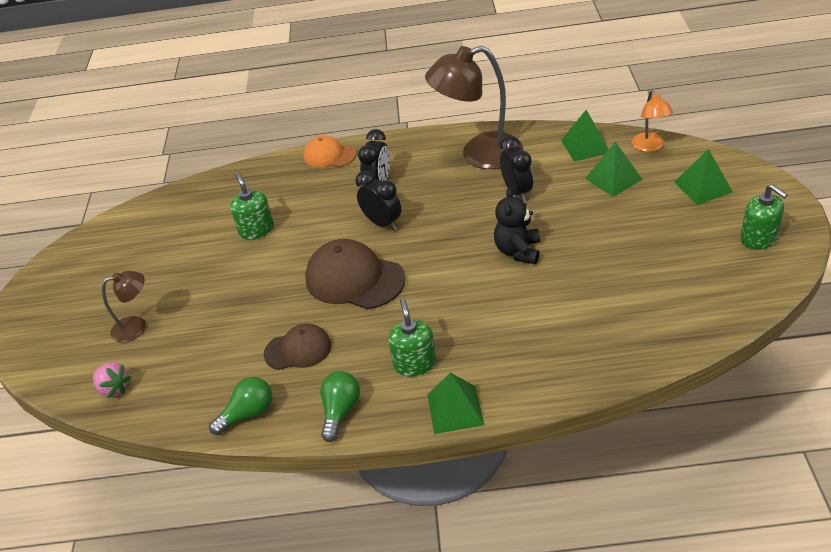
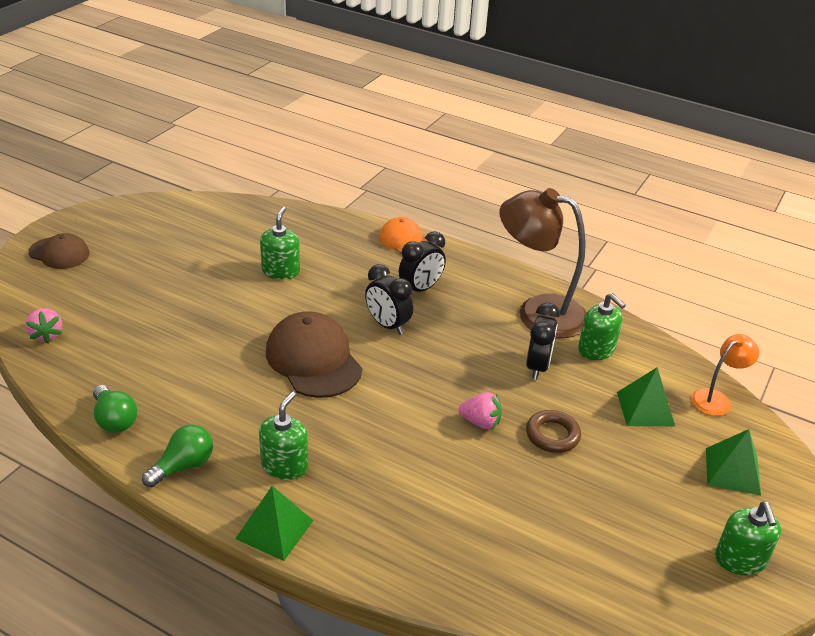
camera: 25 degrees right, 5 degrees down
brown lamp [102,271,146,343] -> none
green light bulb [209,377,272,435] -> green light bulb turned 60 degrees clockwise [93,385,137,433]
brown cap [264,323,331,370] -> brown cap moved to [28,233,89,269]
black clock [356,170,401,231] -> black clock turned 150 degrees clockwise [365,264,413,335]
black teddy bear [494,187,540,264] -> pink strawberry [458,392,502,430]
green pyramid [561,110,609,162] -> none
orange lamp [631,90,673,152] -> orange lamp turned 150 degrees counterclockwise [691,334,760,416]
none -> brown ring [526,410,581,453]
none -> green soap dispenser [578,293,626,360]

